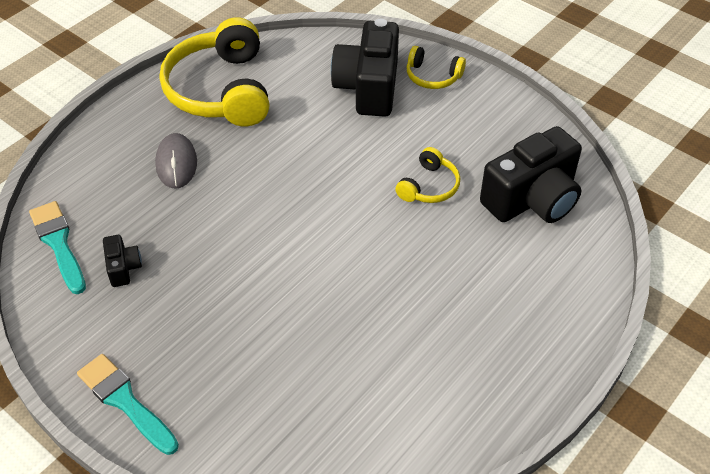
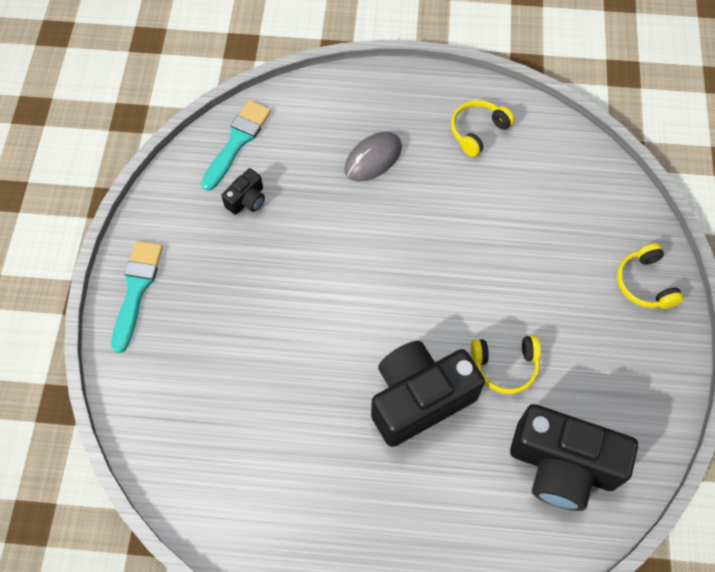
camera: 55 degrees right, 15 degrees up
yellow headphones [160,17,269,126] -> yellow headphones [451,100,515,157], size x0.48
black camera [331,19,399,117] -> black camera moved to [371,341,485,447]

